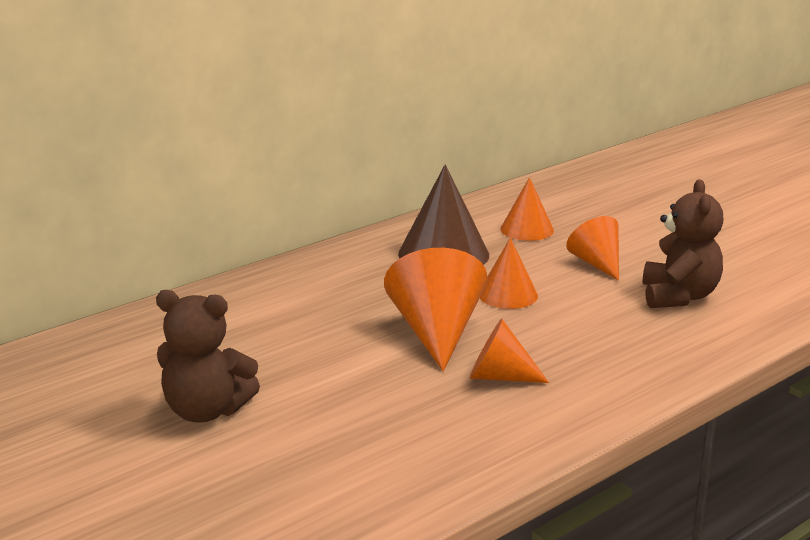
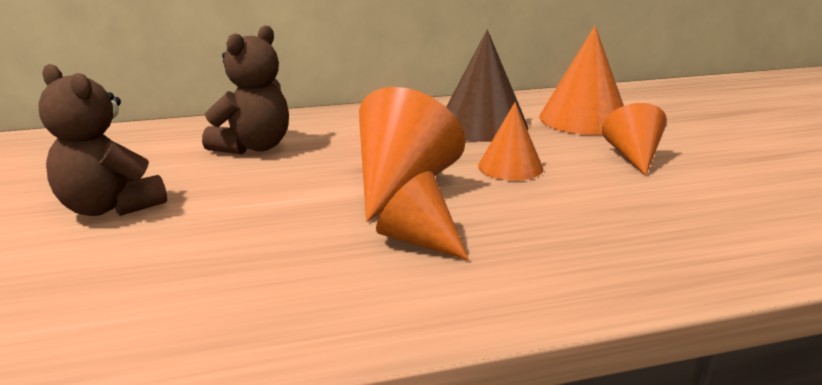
camera: 25 degrees right, 0 degrees up
orange cone [500,177,554,241] -> orange cone [539,26,624,135], size x1.63
brown teddy bear [643,179,723,308] -> brown teddy bear moved to [202,25,289,154]

